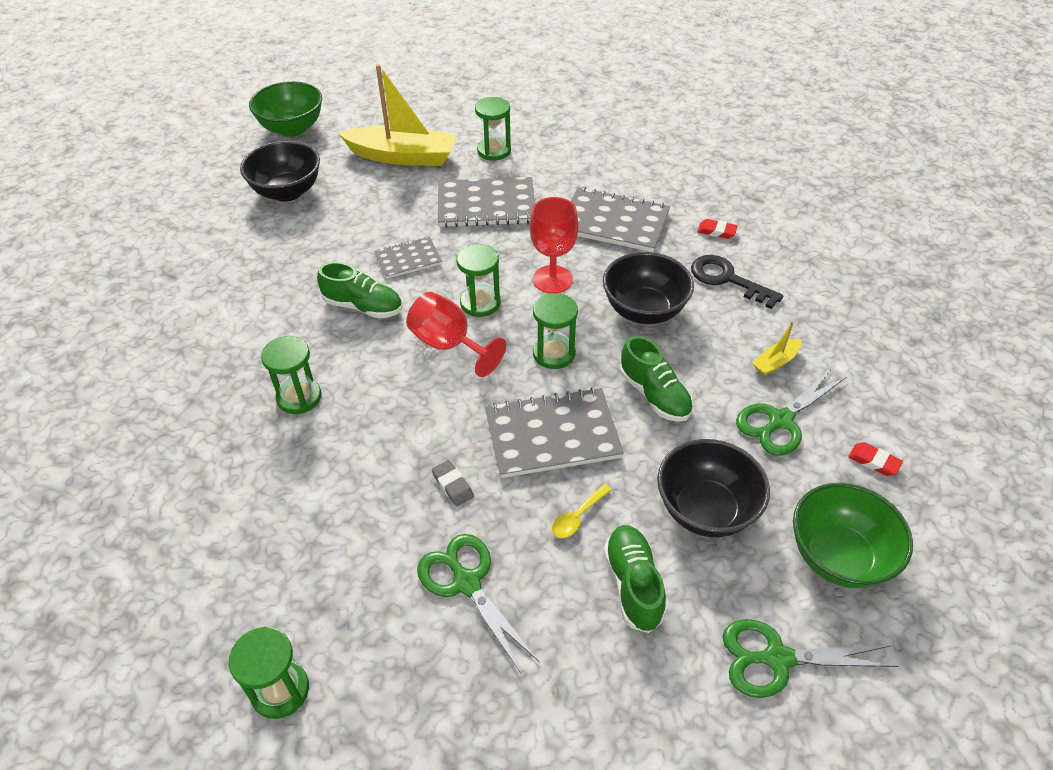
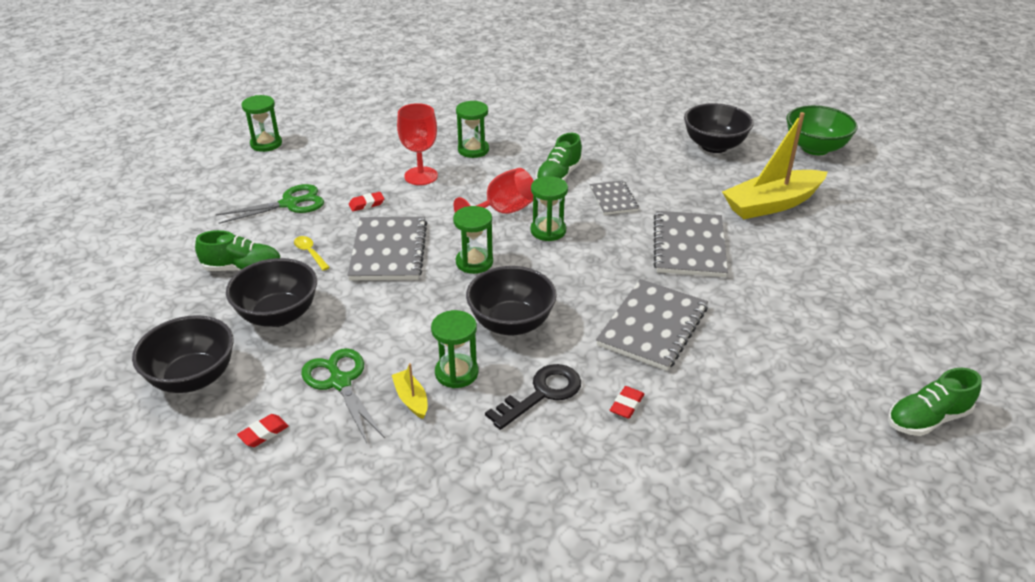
camera: 100 degrees right, 10 degrees down
yellow boat [338,64,457,166] -> yellow boat turned 45 degrees clockwise [722,112,827,219]
grey eraser [432,460,474,506] -> red eraser [349,192,384,211]
green hourglass [475,97,511,161] -> green hourglass moved to [431,310,478,388]
red goblet [530,197,578,293] -> red goblet moved to [397,103,438,185]
green shoe [620,336,693,422] -> green shoe moved to [888,368,982,436]
green scissors [722,619,898,698] -> none
green bowl [793,483,913,588] -> black bowl [132,315,234,393]

